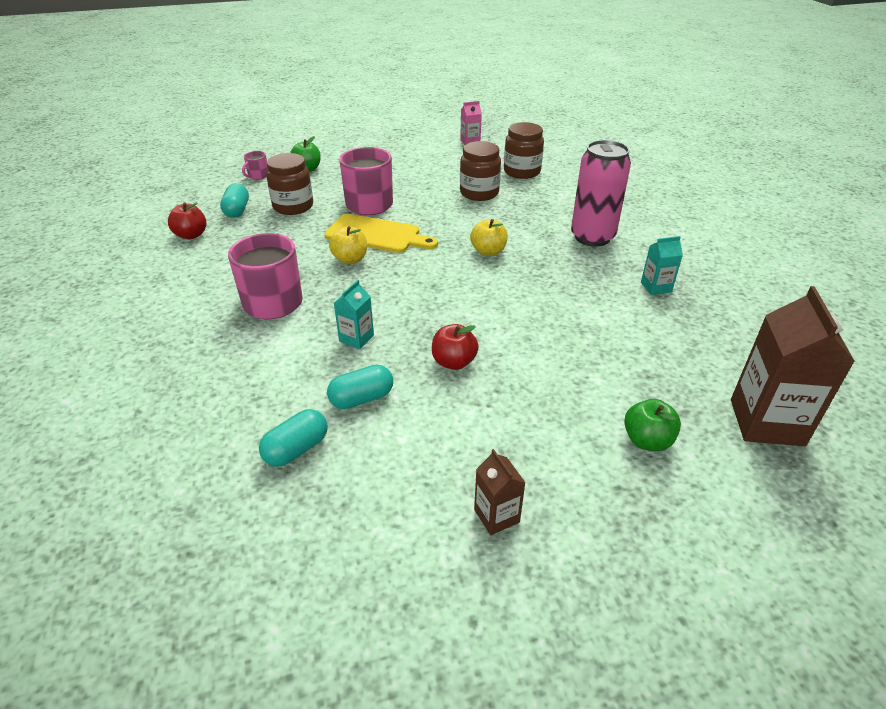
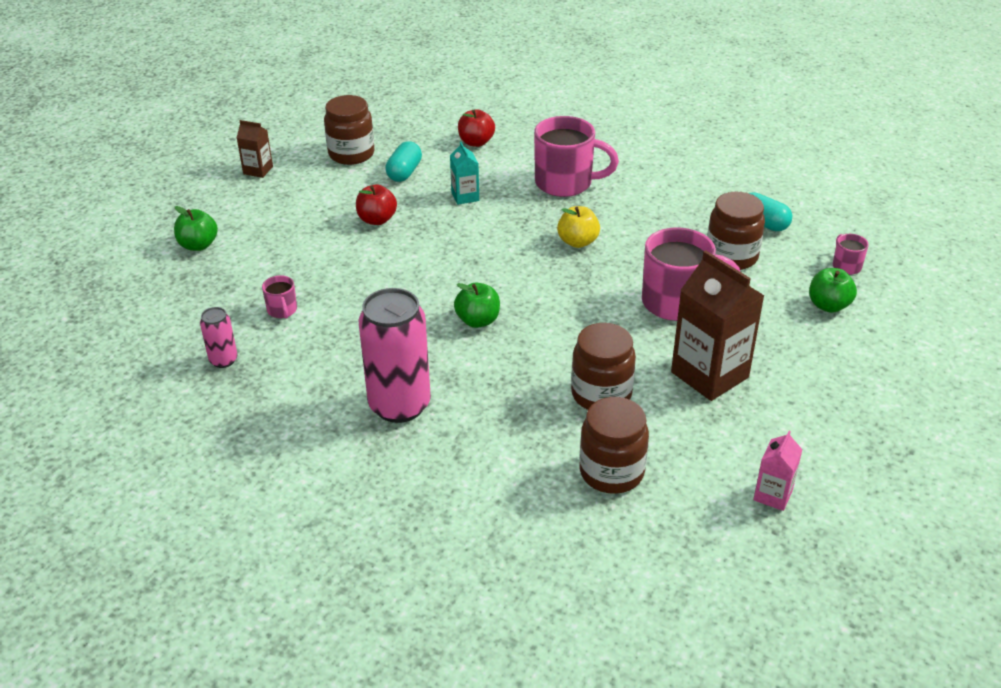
camera: 135 degrees right, 0 degrees up
red apple [168,203,207,239] -> red apple moved to [458,109,495,147]
turquoise capsule [259,409,328,467] -> none
yellow cutting board [324,214,438,253] -> none
yellow apple [470,219,508,256] -> green apple [454,283,500,328]
turquoise carton [641,236,683,295] -> none
brown carton [731,286,855,446] -> brown carton moved to [671,250,764,401]
none -> pink can [200,307,238,368]
none -> pink mug [262,275,297,318]
none -> brown jar [324,95,375,165]

